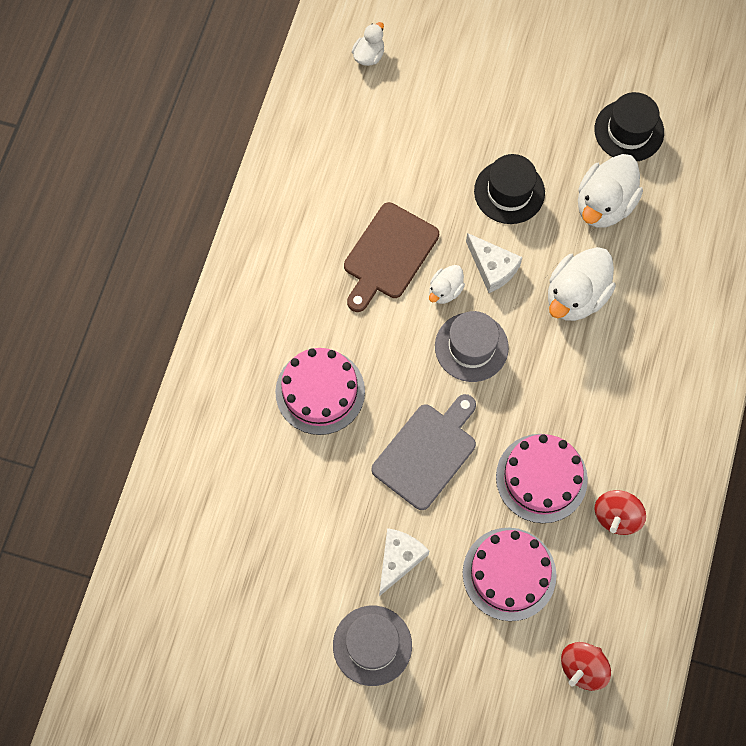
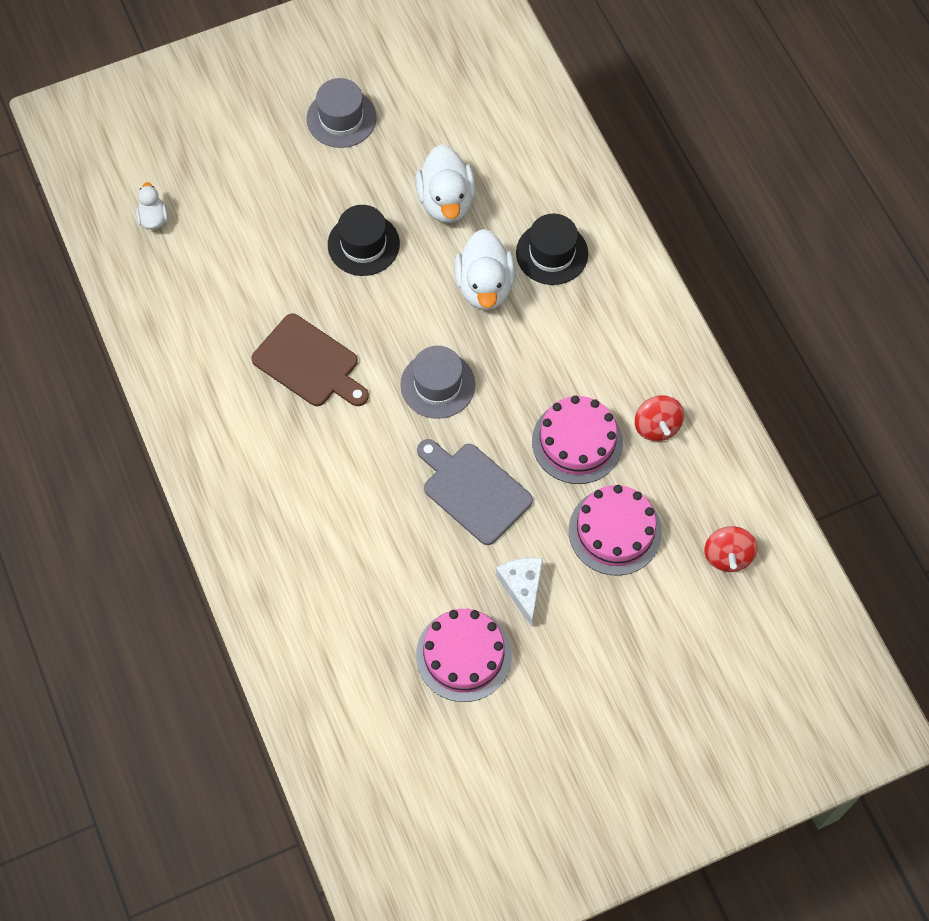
camera: 40 degrees left, 5 degrees down
pink cake [275,348,365,435] -> pink cake moved to [416,609,512,702]
grey hat [333,606,412,686] -> grey hat moved to [306,78,376,148]
brown cutting board [344,202,439,312] -> brown cutting board turned 45 degrees counterclockwise [251,313,369,406]
grey cutting board [371,394,476,510] -> grey cutting board turned 45 degrees counterclockwise [417,439,533,545]
white duck [429,265,465,304] -> none
white cheese [466,233,523,293] -> none
black hat [595,92,664,161] -> black hat moved to [516,214,588,285]

